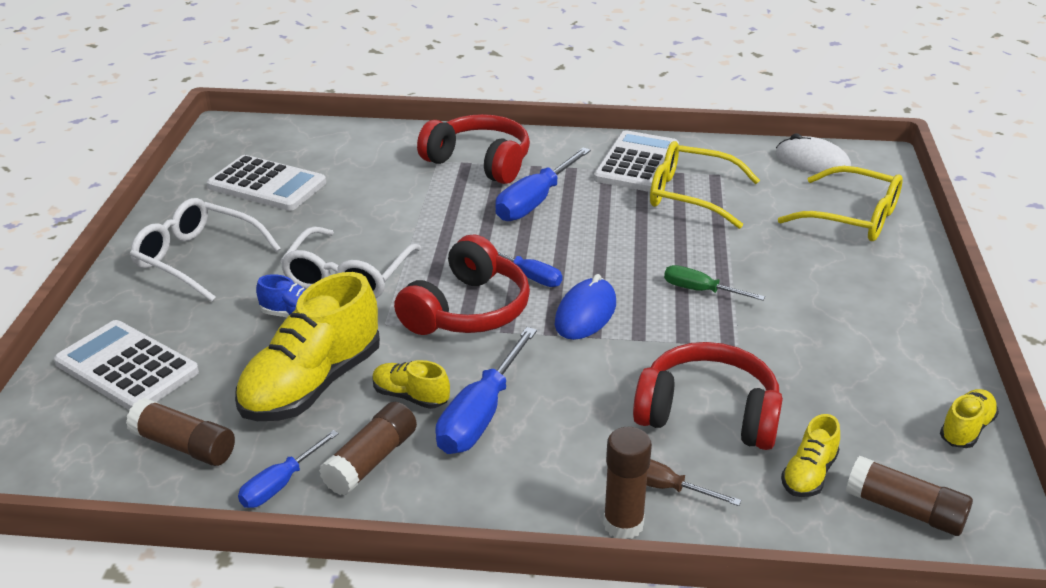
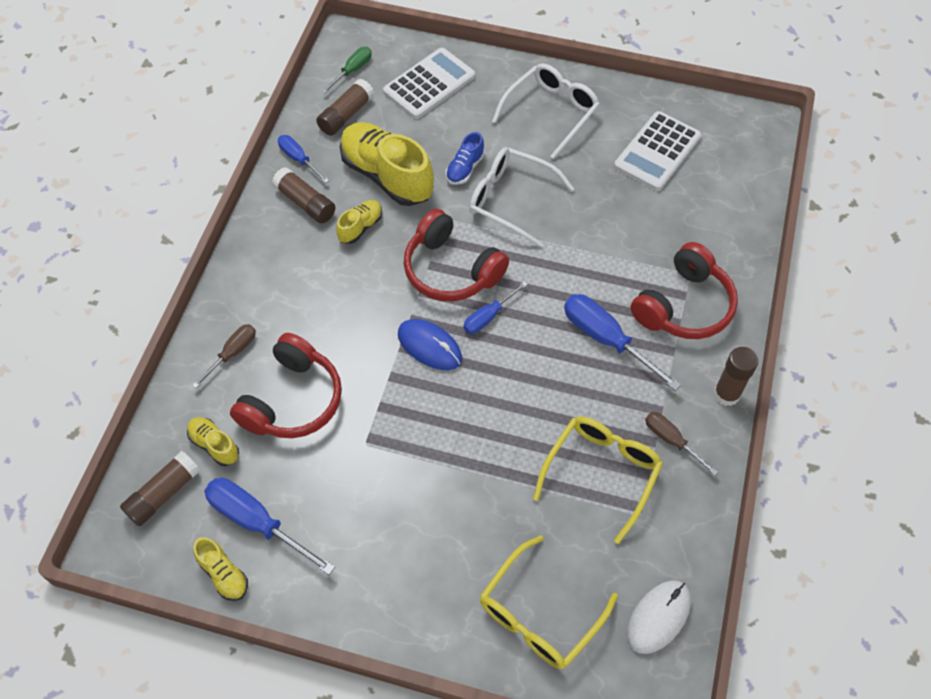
camera: 100 degrees right, 25 degrees up
blue screwdriver [435,327,537,454] -> blue screwdriver moved to [204,478,335,575]
white calculator [594,130,679,192] -> brown screwdriver [645,412,718,476]
brown glue stick [603,427,652,539] -> brown glue stick moved to [714,347,758,406]
green screwdriver [664,265,765,301] -> green screwdriver moved to [322,47,372,93]

